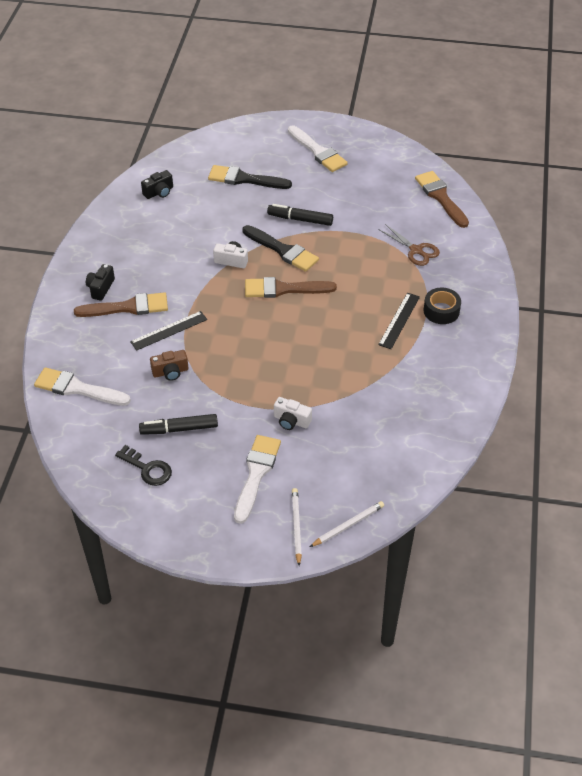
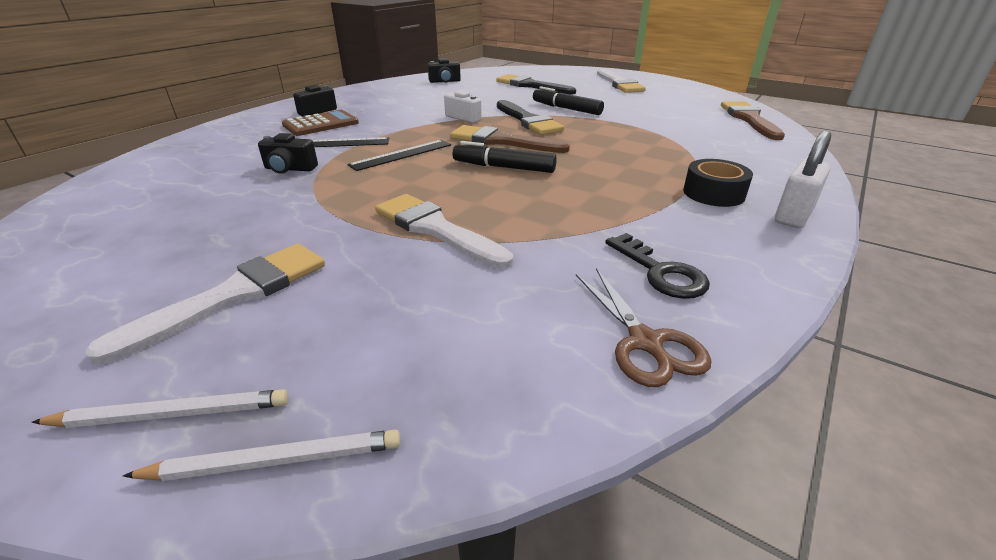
camera: 25 degrees right, 15 degrees down
white brush [34,367,131,406] -> white brush moved to [375,194,513,269]
brown brush [74,292,168,317] -> brown calculator [282,110,359,136]
black key [115,445,172,486] -> black key moved to [605,233,710,299]
black marker [139,414,218,435] -> black marker moved to [453,141,557,173]
brown camera [150,350,188,381] -> black camera [258,133,318,174]
white camera [274,397,312,430] -> none
white pencil [292,488,302,566] -> white pencil turned 60 degrees clockwise [31,389,289,428]
brown scissors [378,224,440,266] -> brown scissors moved to [576,268,711,387]
black ruler [378,293,420,349] -> black ruler moved to [347,140,451,171]
none -> white padlock [775,131,831,228]

